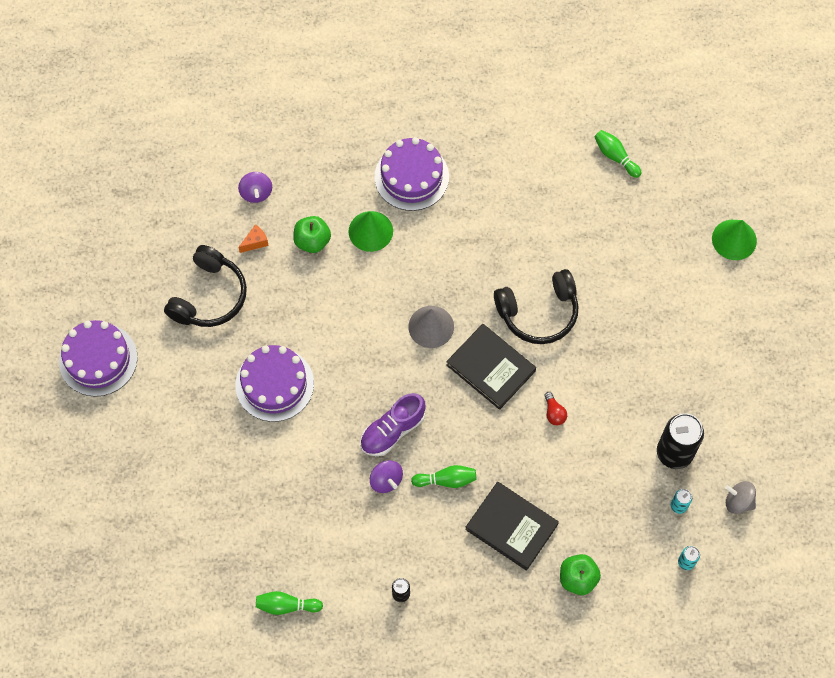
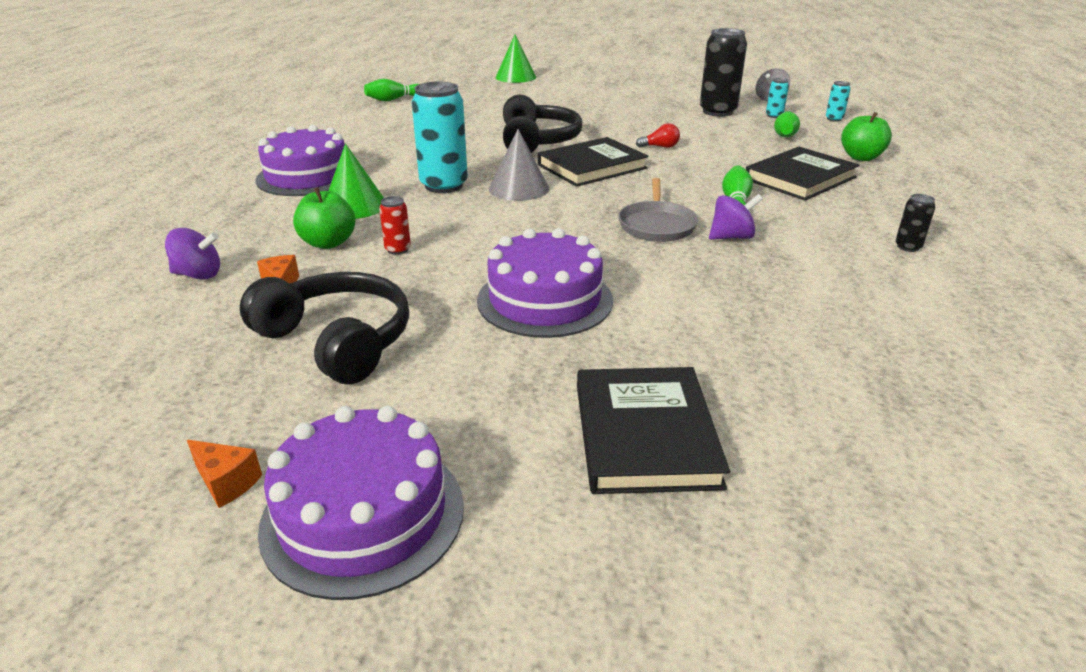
camera: 75 degrees left, 35 degrees down
green bowling pin [256,591,323,615] -> green bowling pin moved to [774,111,800,137]
purple shoe [360,393,426,456] -> grey pan [618,178,698,242]
none -> orange cheese [187,440,262,508]
none -> red can [379,196,411,255]
none -> turquoise can [412,82,468,193]
none -> black book [577,367,730,494]

